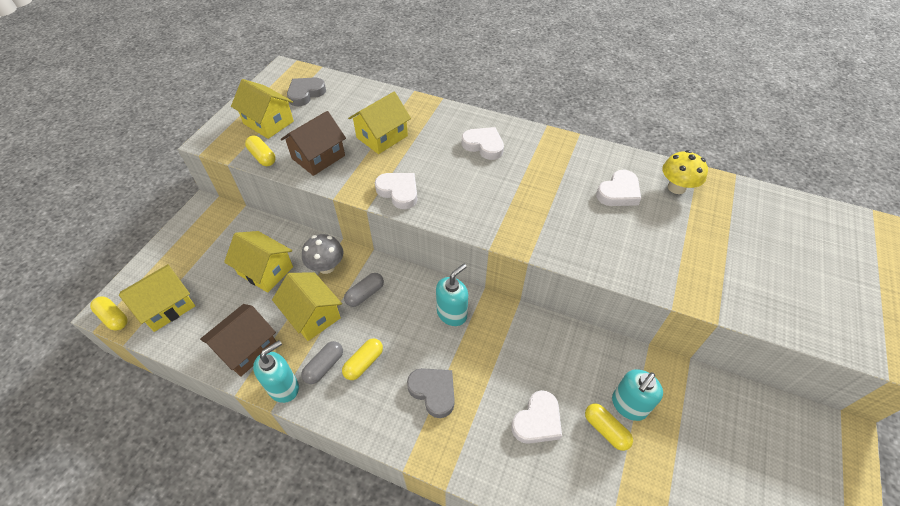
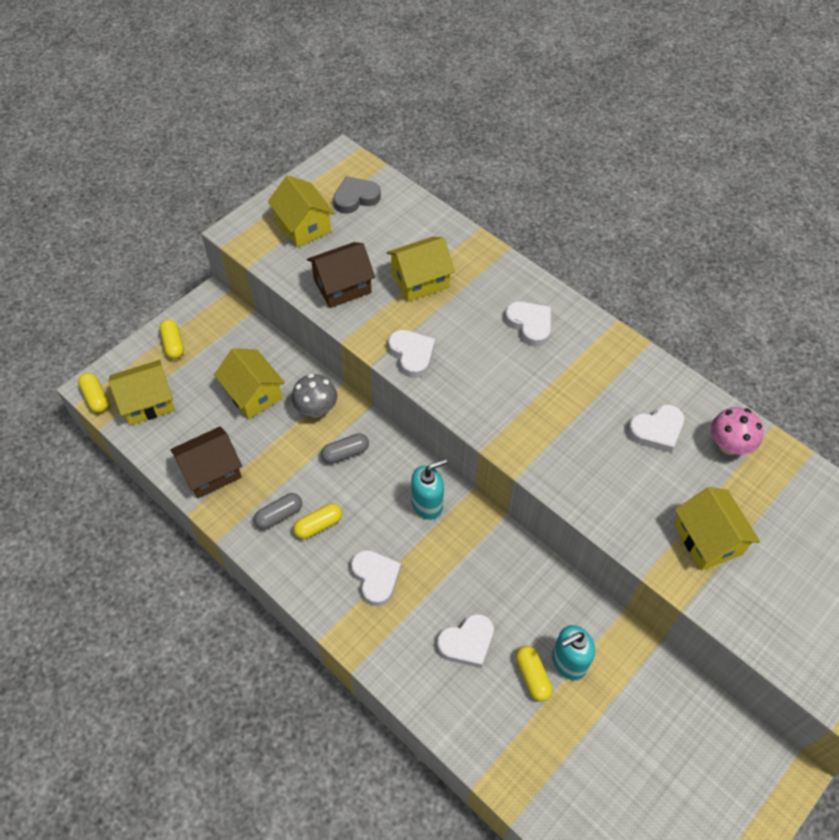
camera: 20 degrees right, 5 degrees up
yellow capsule [245,136,276,166] -> yellow capsule moved to [159,319,184,359]
turquoise soap dispenser [253,340,299,403] -> none
yellow house [272,272,342,341] -> yellow house moved to [674,487,760,571]
grey heart [407,368,455,418] -> white heart [351,550,401,606]
yellow mushroom [663,150,708,194] -> pink mushroom [711,407,764,455]

